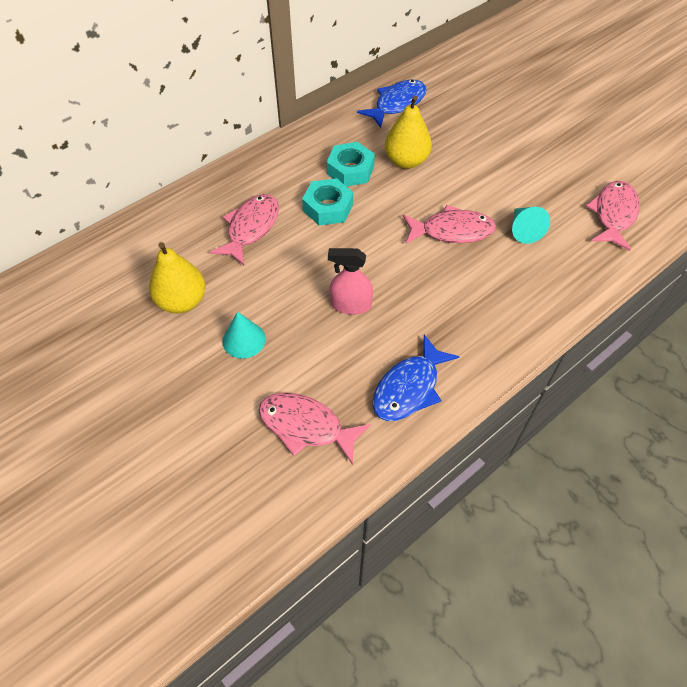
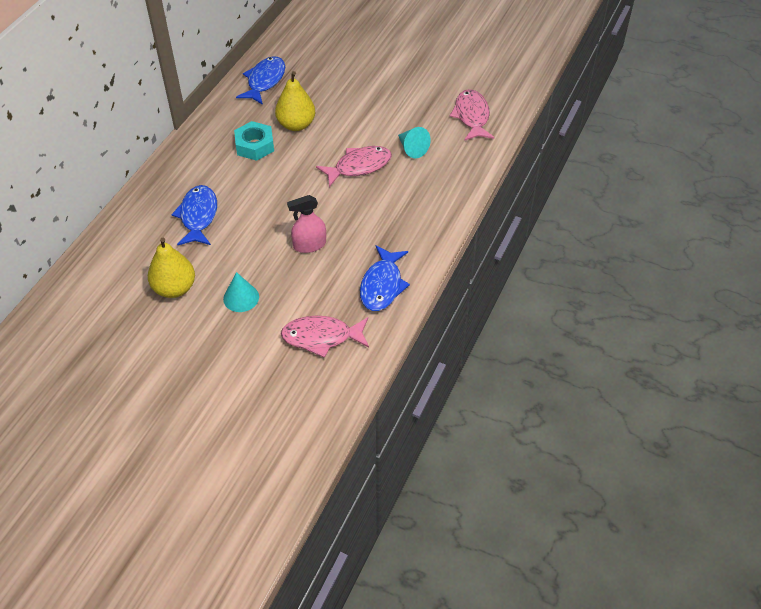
camera: 25 degrees left, 5 degrees down
pink fish [210,194,279,265] -> blue fish [171,185,217,246]
turquoise nut [302,178,353,226] -> none

